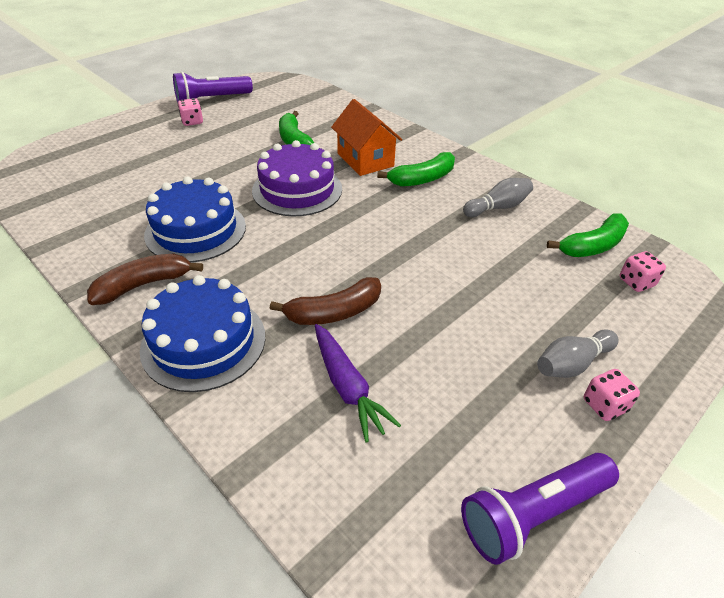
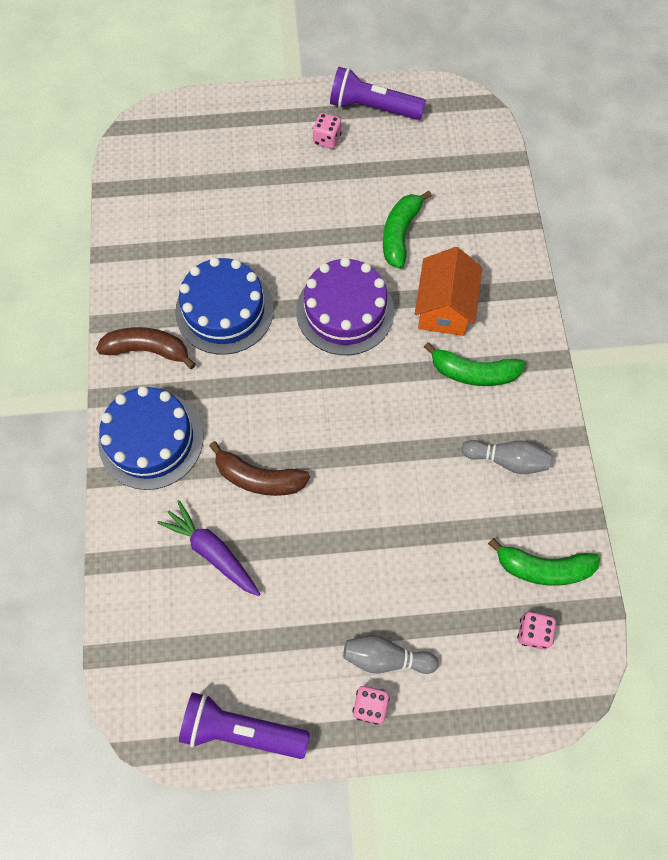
camera: 40 degrees right, 25 degrees up
purple carrot [315,324,401,443] -> purple carrot turned 120 degrees clockwise [157,500,260,596]

